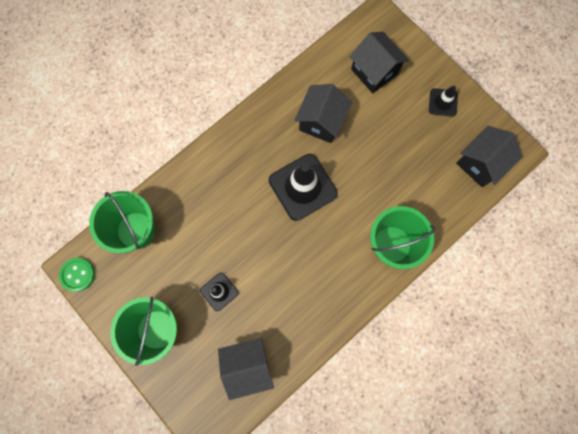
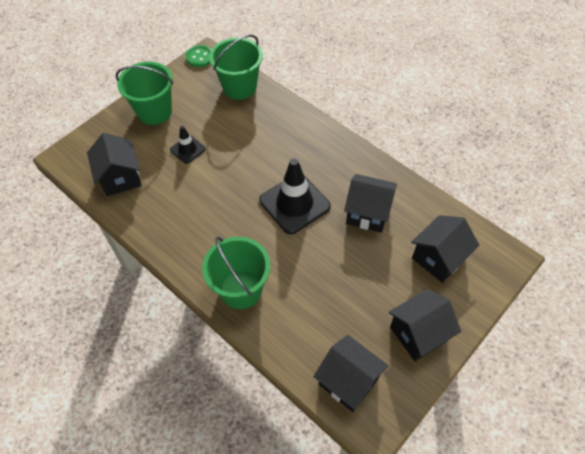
camera: 85 degrees right, 20 degrees down
black traffic cone [429,86,458,117] -> black house [389,289,461,361]

